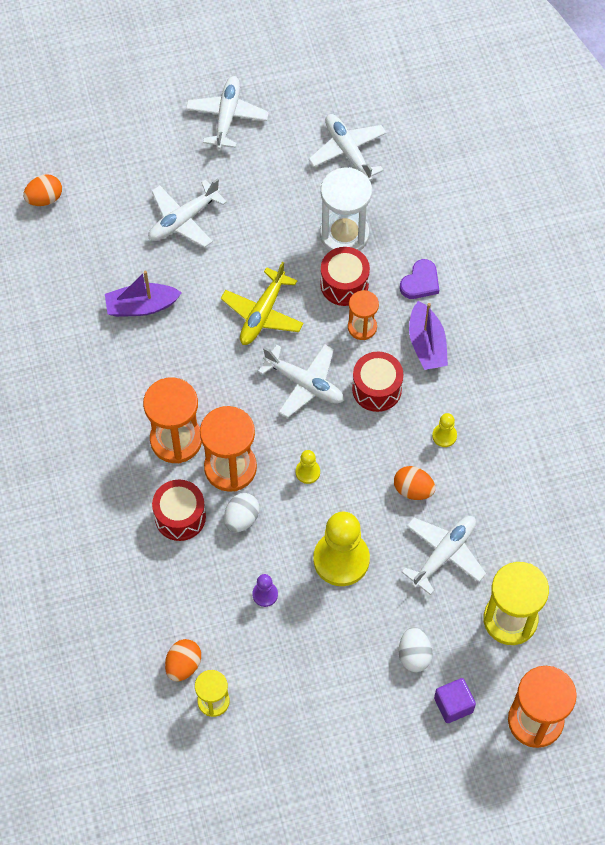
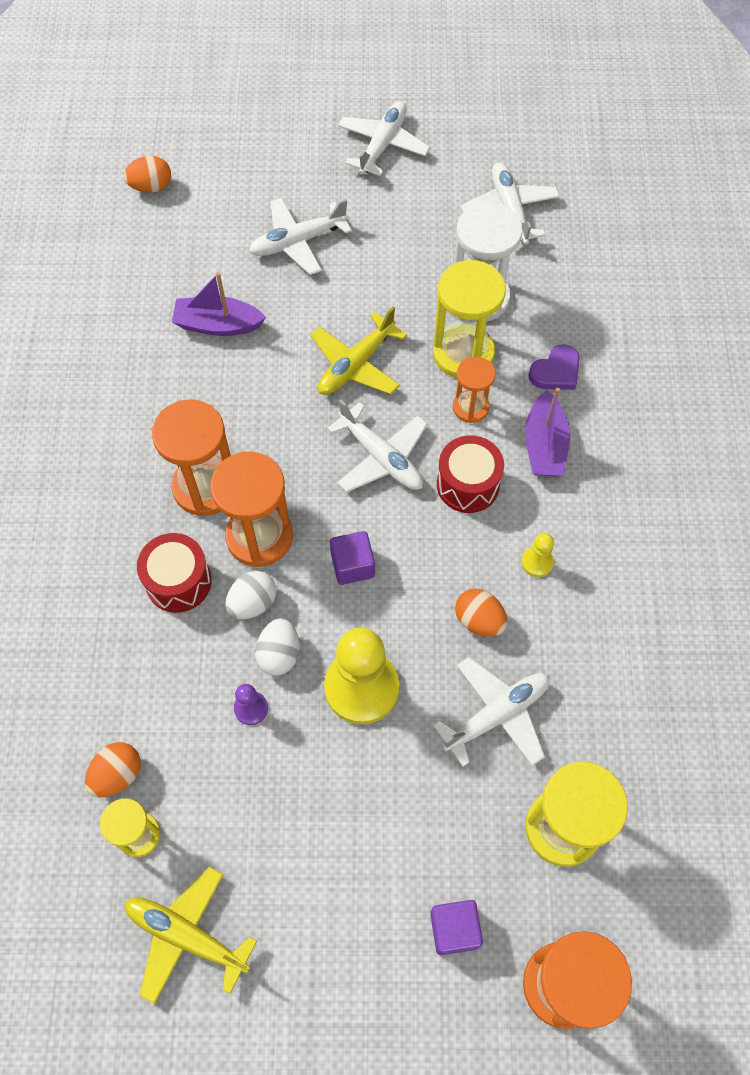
camera: 15 degrees right, 0 degrees up
yellow pawn [296,450,320,484] -> purple cube [330,531,375,585]
red drum [320,247,370,306] -> yellow hourglass [433,260,506,378]
white egg [398,627,432,672] -> white egg moved to [255,618,299,676]
none -> yellow plane [125,867,257,1004]

